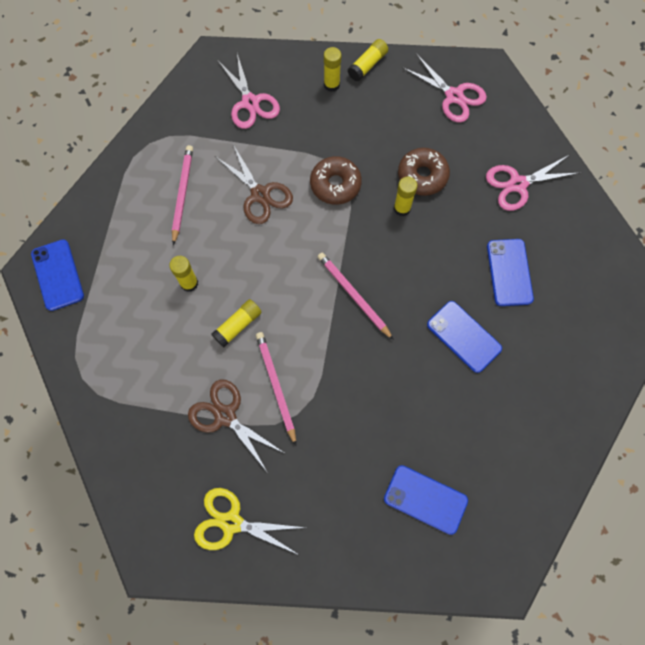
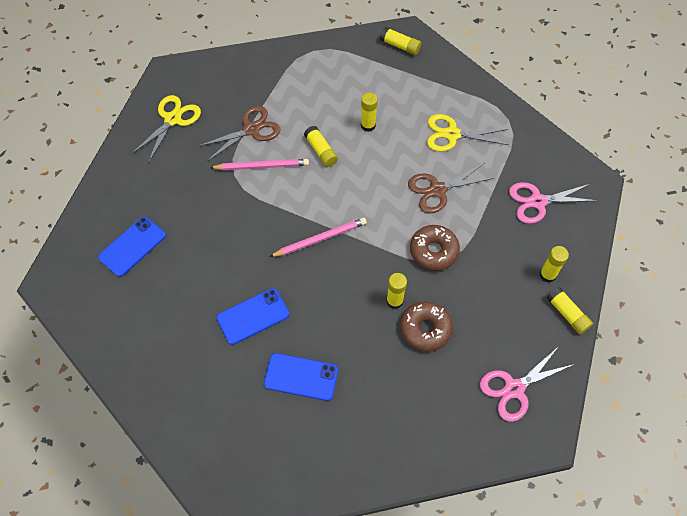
camera: 105 degrees right, 10 degrees down
blue phone [31,239,84,311] -> yellow glue stick [380,27,421,55]
pink pencil [172,145,193,245] -> yellow scissors [427,114,508,152]
pink scissors [486,155,579,211] -> none

